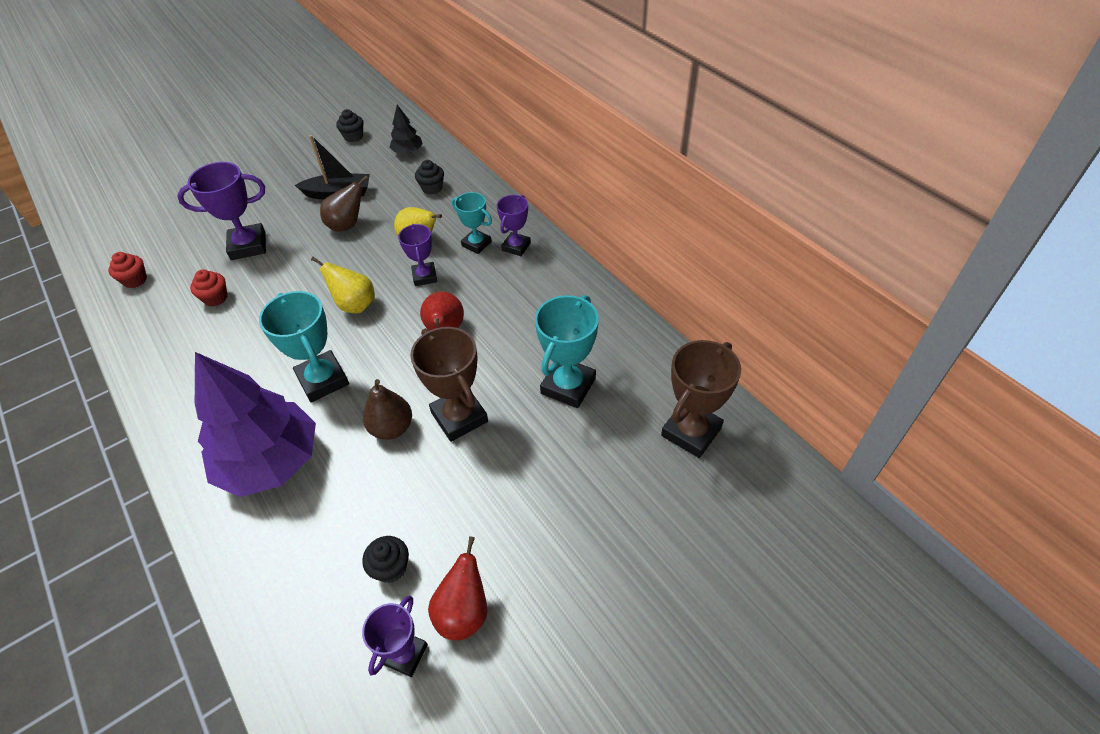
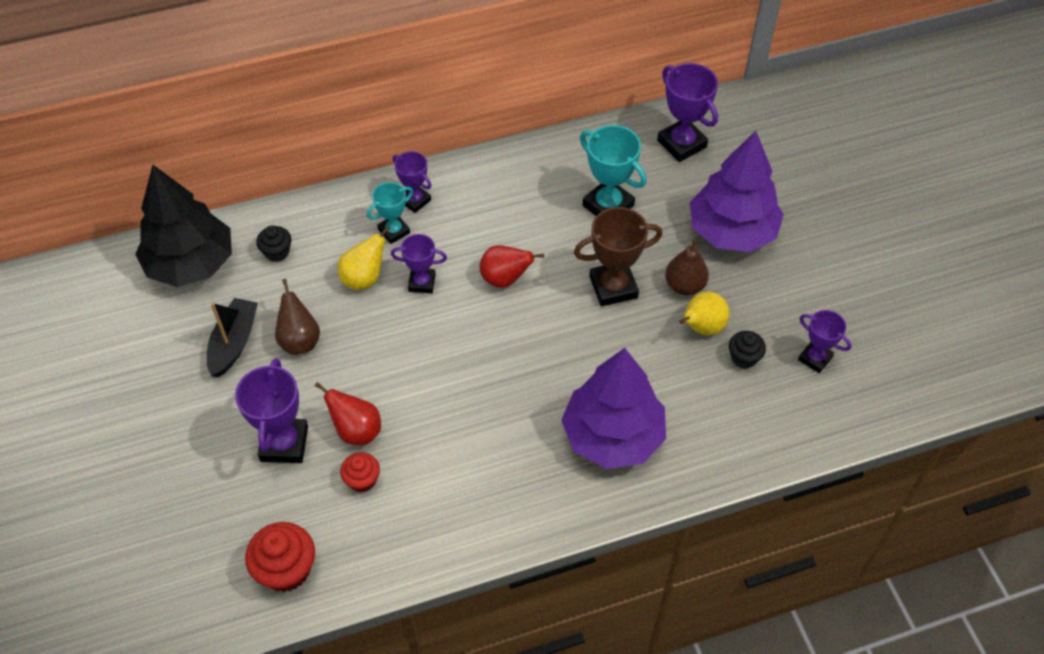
camera: 75 degrees left, 5 degrees up
red cupcake [108,252,147,288] -> red cupcake [245,522,315,592], size x1.66
turquoise trophy [259,291,349,402] -> none
yellow pear [311,257,375,313] -> yellow pear moved to [679,291,730,336]
black cupcake [336,109,363,142] -> none
brown pear [363,379,412,440] -> brown pear moved to [665,239,709,295]
black tree [390,105,423,154] -> black tree [135,165,232,287], size x2.25
red pear [428,536,487,641] -> red pear moved to [315,382,381,445]
brown trophy [661,340,741,458] -> purple trophy [657,63,718,162]
none -> purple tree [690,131,784,252]

